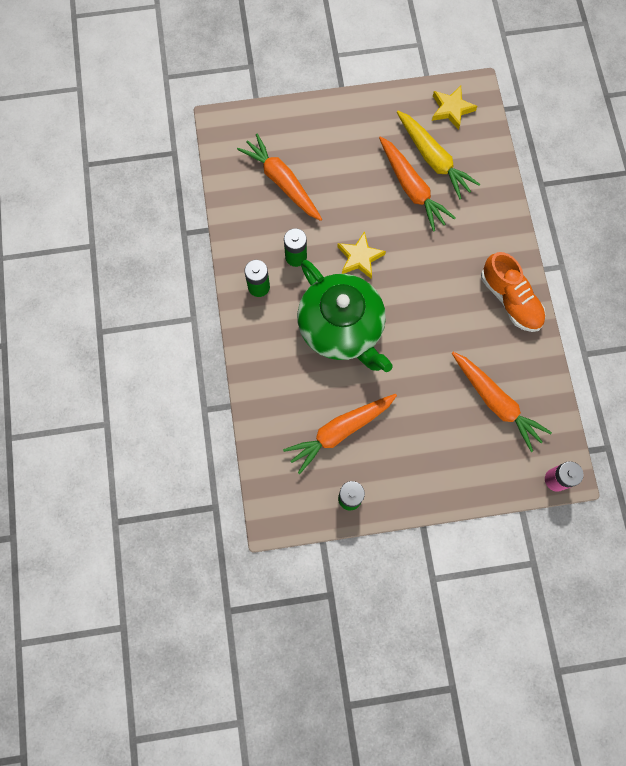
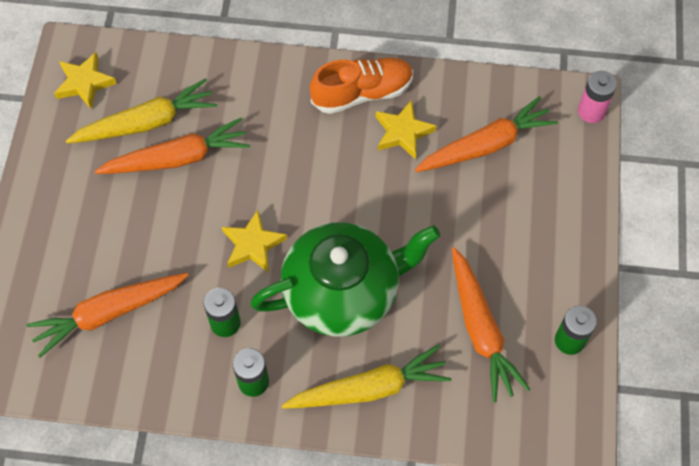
camera: 75 degrees left, 10 degrees down
none -> yellow carrot [281,345,452,409]
none -> yellow star [376,100,437,160]

